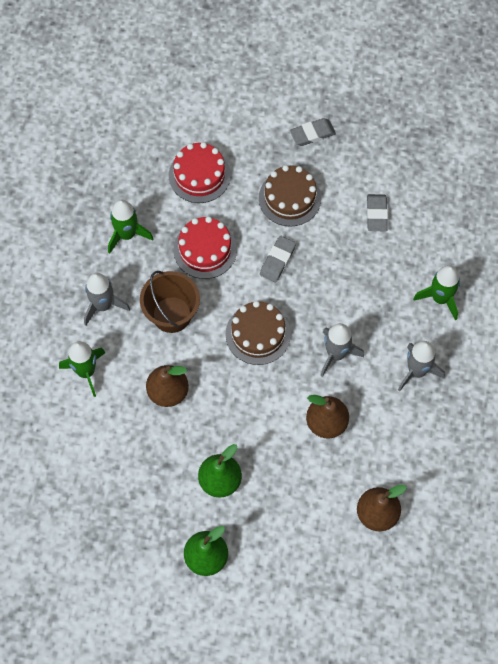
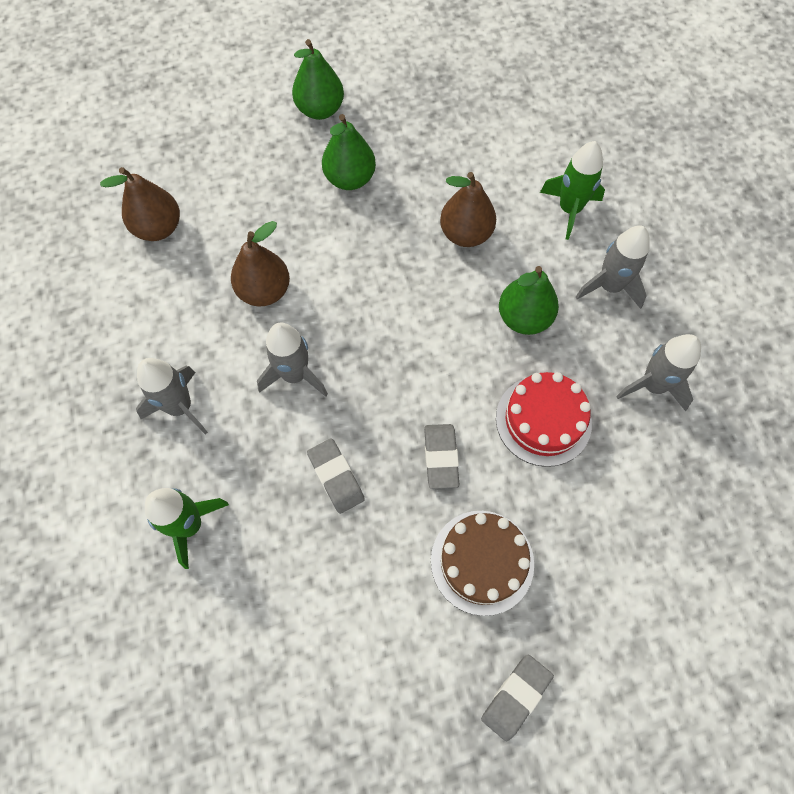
camera: 150 degrees right, 0 degrees up
green rocket [108,199,153,254] -> grey rocket [616,334,701,411]
brown bucket [140,271,200,333] -> green pear [499,266,559,335]
red cake [169,142,231,203] -> none
brown cake [226,301,291,365] -> none
grey eraser [367,194,388,231] -> grey eraser moved to [307,438,365,514]

